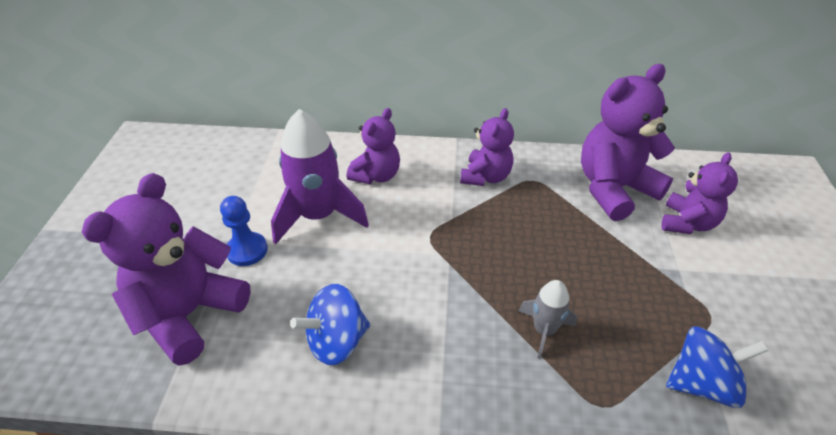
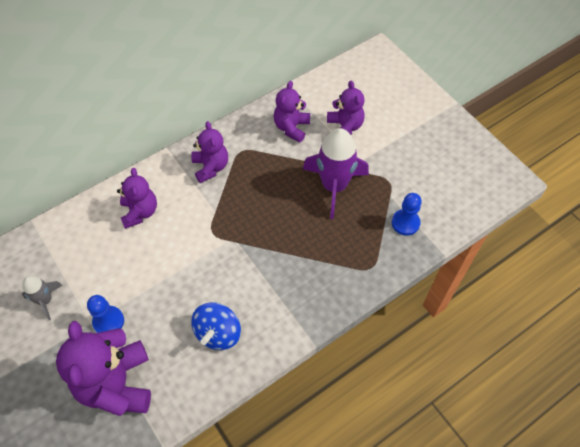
camera: 40 degrees left, 15 degrees up
purple rocket [271,109,369,245] -> purple rocket moved to [303,128,369,219]
grey rocket [519,280,577,359] -> grey rocket moved to [22,276,63,320]
purple teddy bear [581,64,675,221] -> purple teddy bear [274,81,310,143], size x0.60
blue spinning top [666,326,768,408] -> blue pawn [392,193,422,236]

